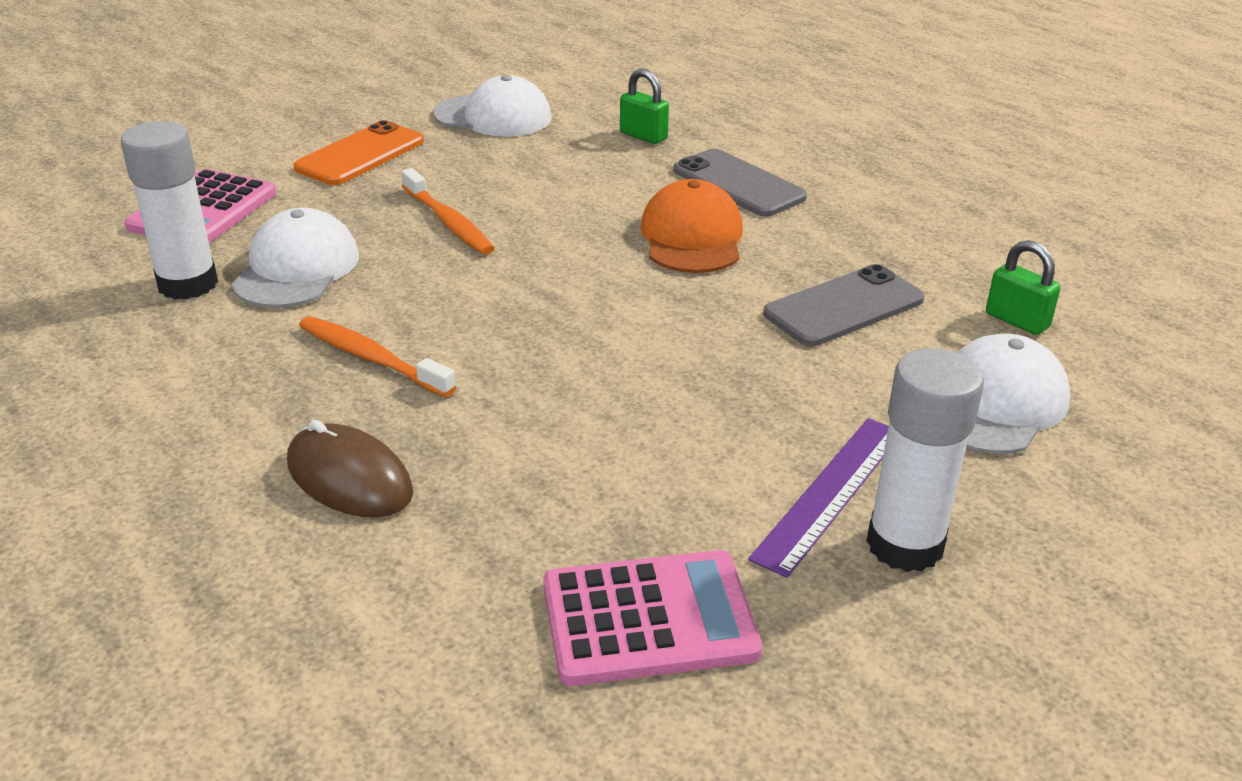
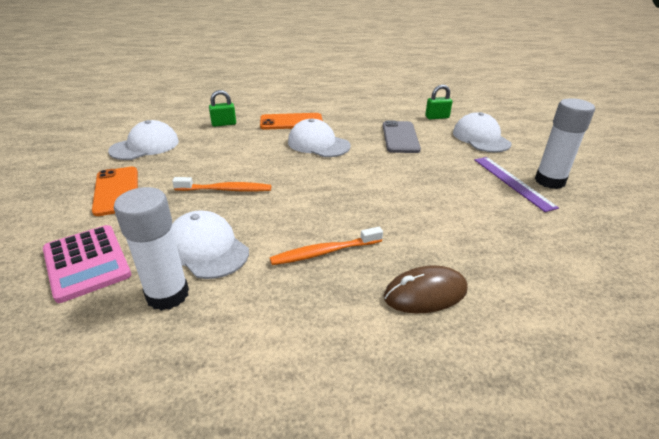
camera: 55 degrees left, 0 degrees up
pink calculator [543,550,762,686] -> none
orange cap [640,179,743,273] -> white cap [288,119,351,157]
grey phone [673,149,807,217] -> orange phone [260,113,323,130]

